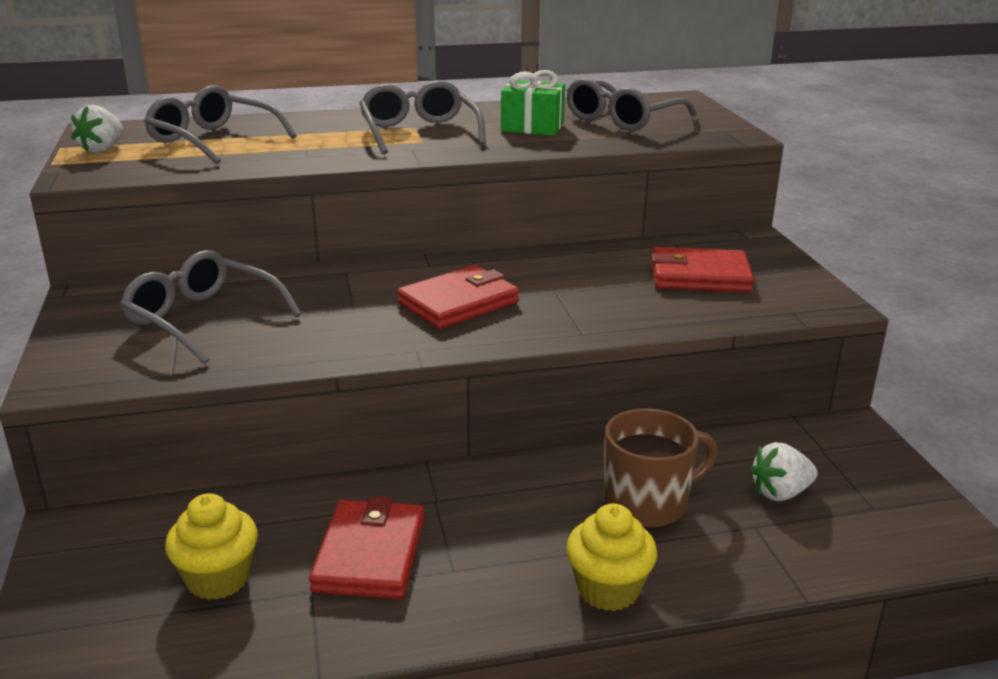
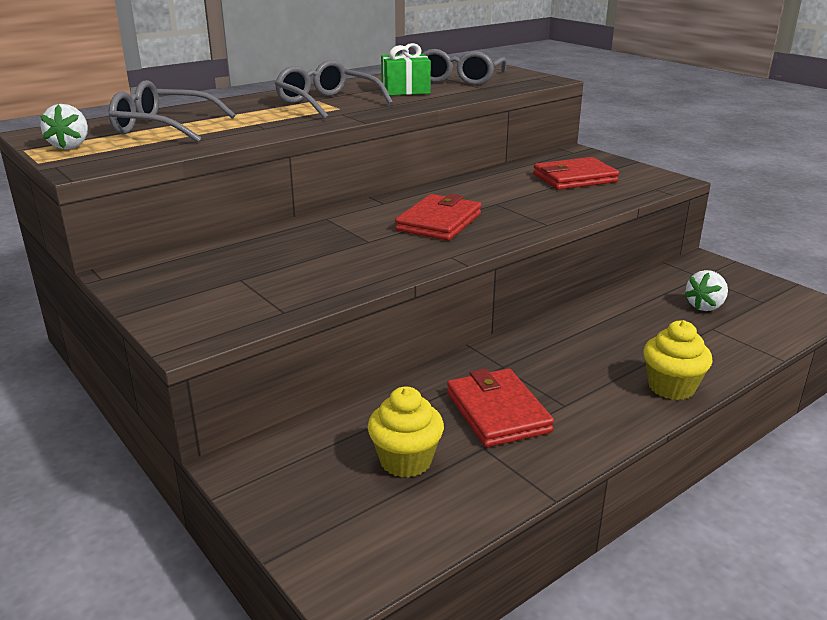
camera: 25 degrees left, 0 degrees up
grey glasses [120,250,302,364] -> none
brown mug [605,408,718,529] -> none

